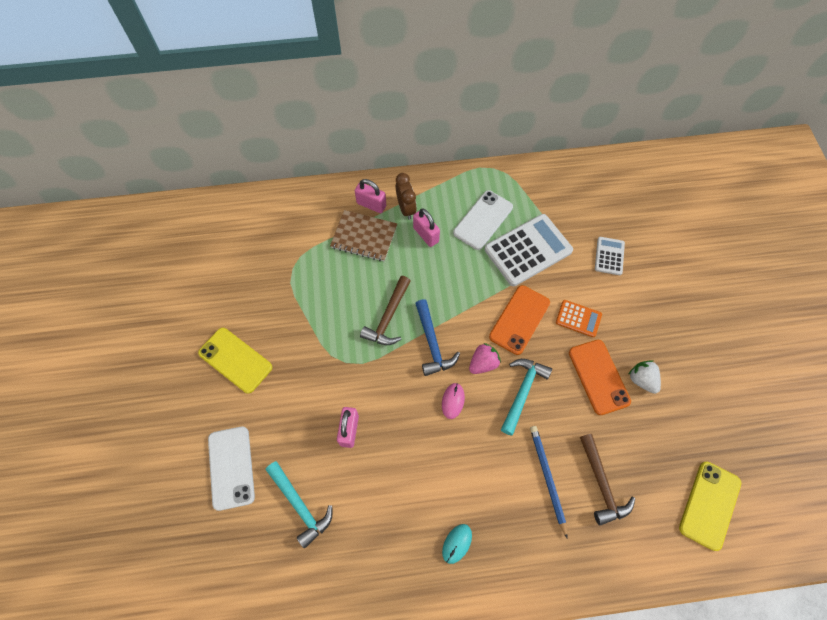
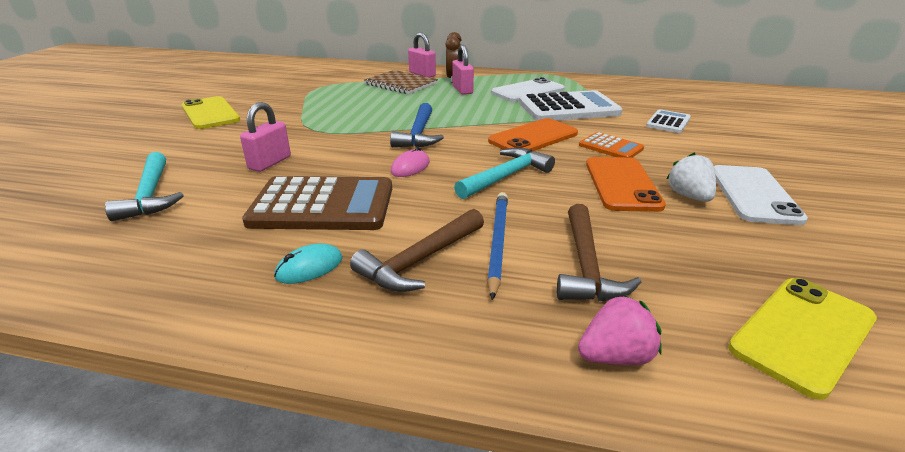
camera: 20 degrees right, 35 degrees down
white phone [208,426,255,511] -> white phone moved to [714,165,808,225]
brown hammer [360,276,411,345] -> brown hammer moved to [350,209,484,292]
pink strawberry [469,343,501,374] -> pink strawberry moved to [578,295,662,365]
none -> brown calculator [242,176,392,230]

